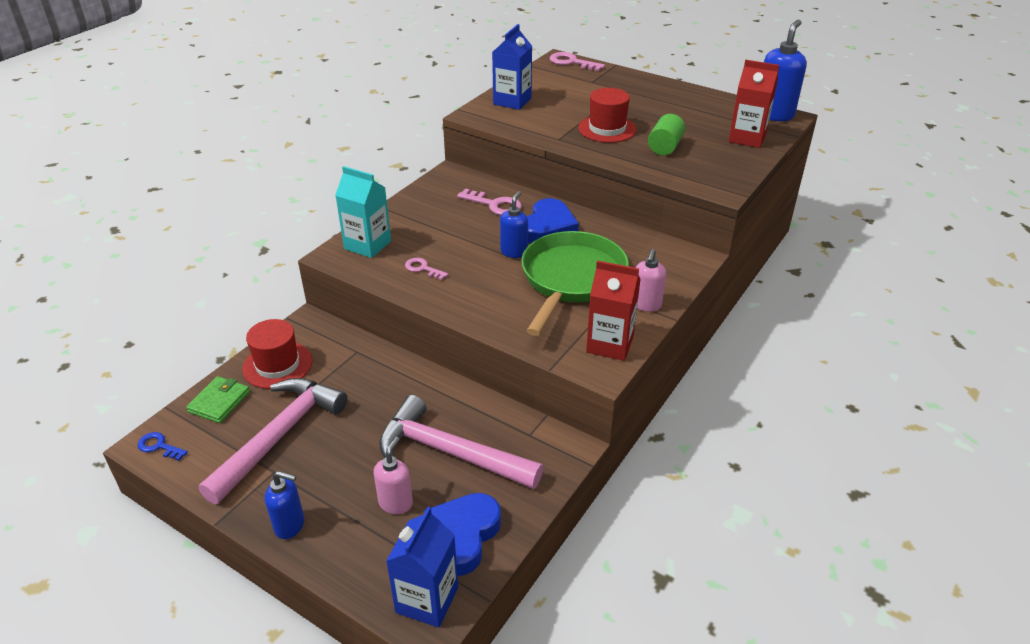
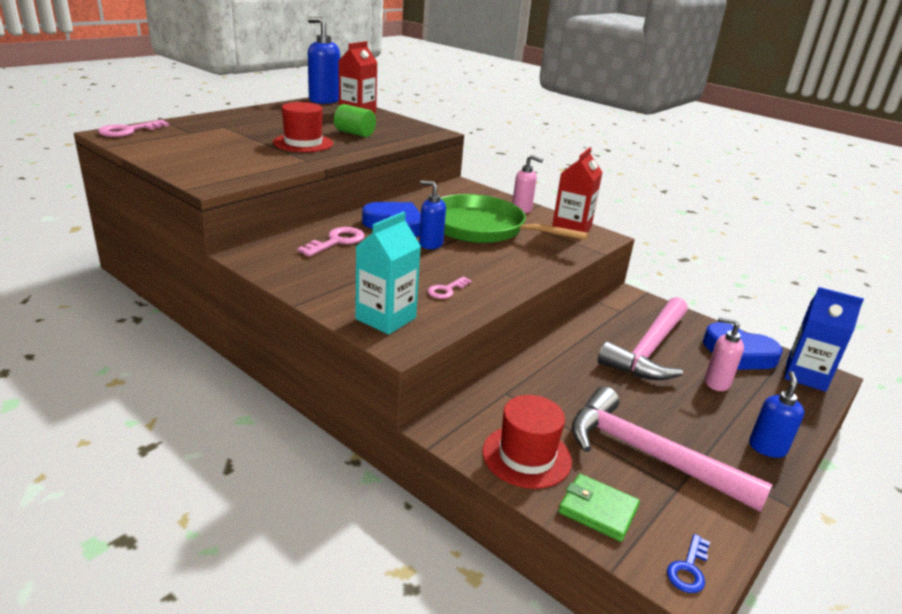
camera: 85 degrees left, 10 degrees down
blue carton [492,24,532,110] -> none

